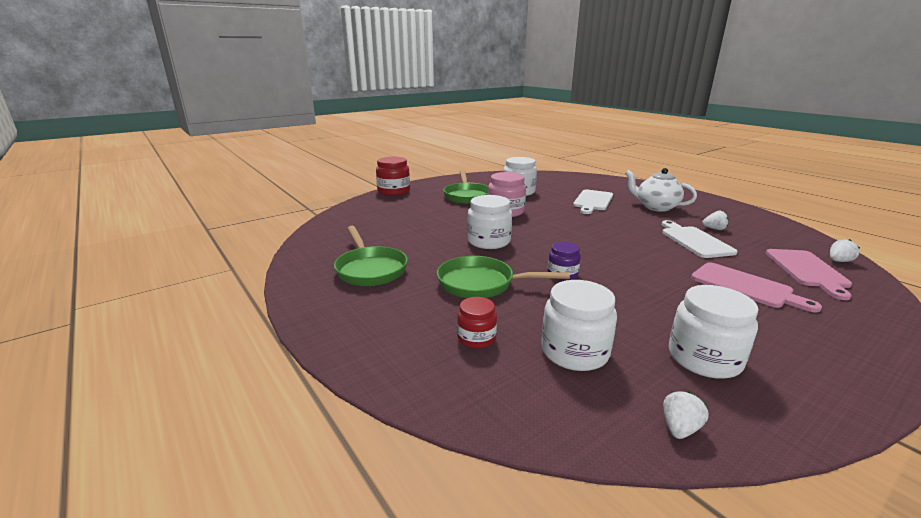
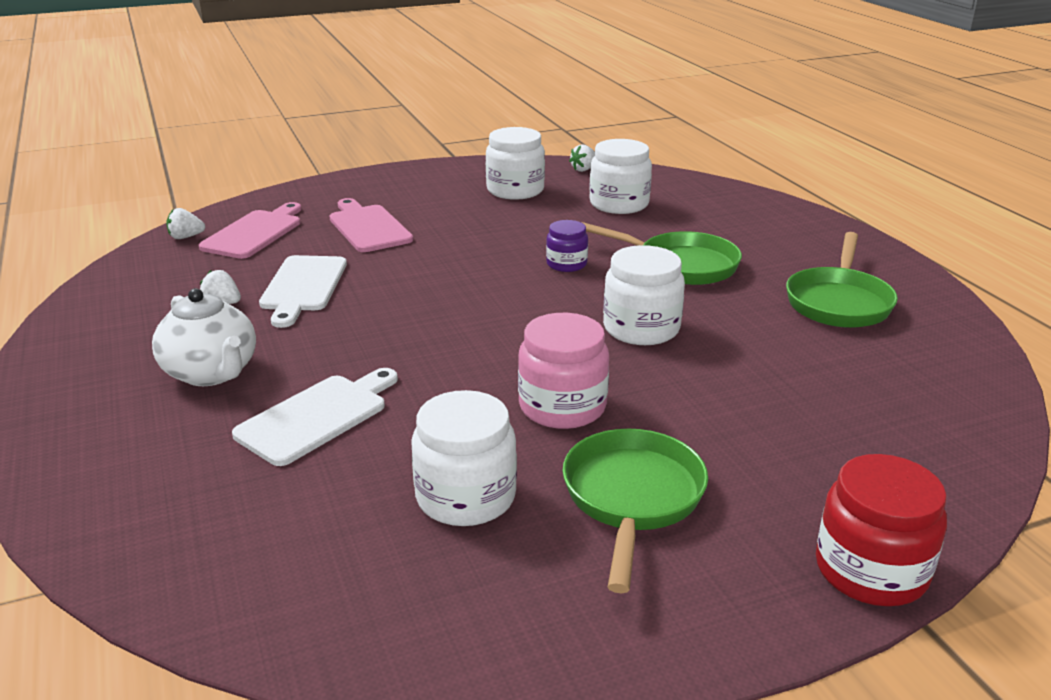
camera: 165 degrees left, 5 degrees up
green pan [334,226,408,286] -> green pan turned 150 degrees counterclockwise [786,232,898,328]
red jar [457,297,497,348] -> none

